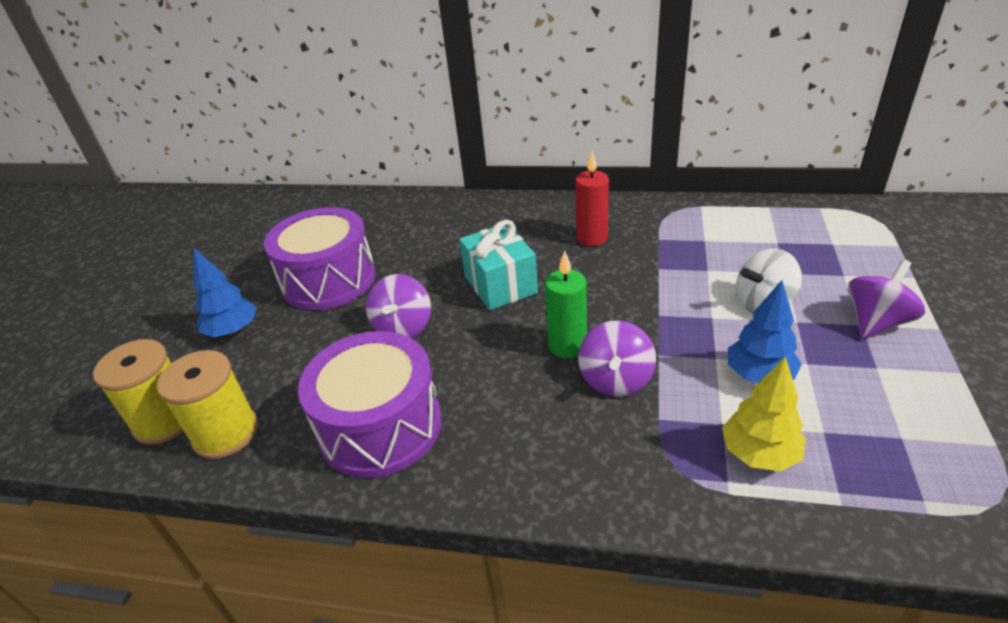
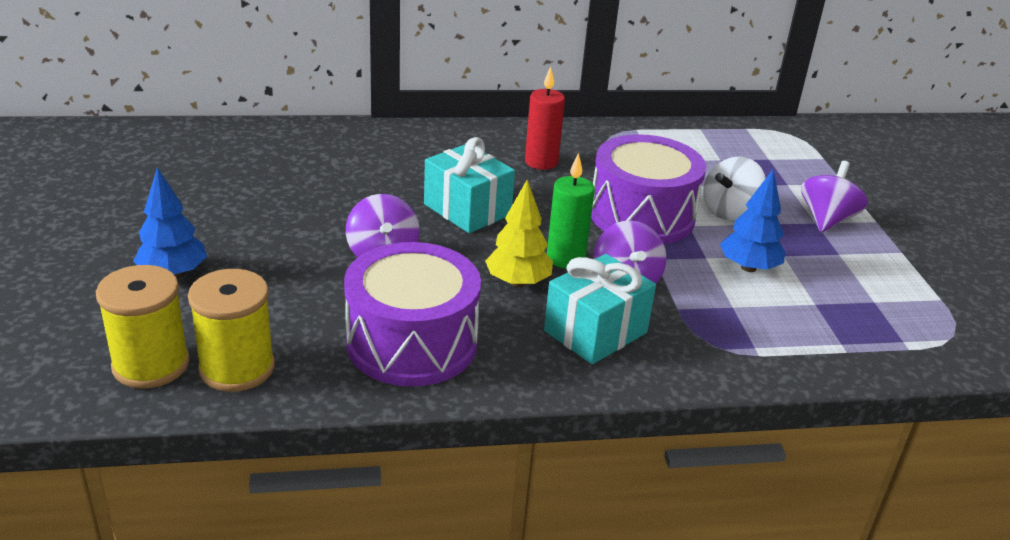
camera: 25 degrees left, 5 degrees down
purple drum [264,207,376,310] -> purple drum moved to [591,134,706,244]
yellow tree [722,357,806,471] -> yellow tree moved to [485,180,553,287]
none -> turquoise gift [544,254,656,364]

